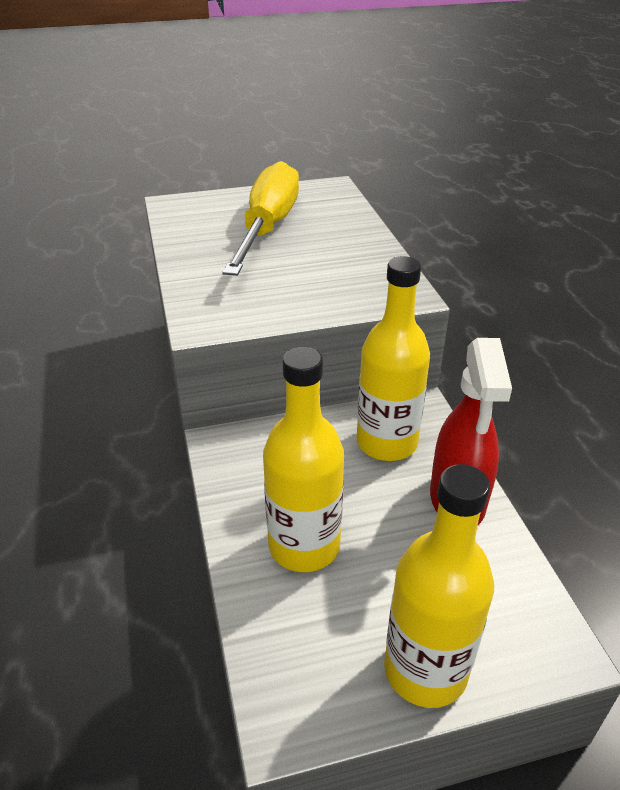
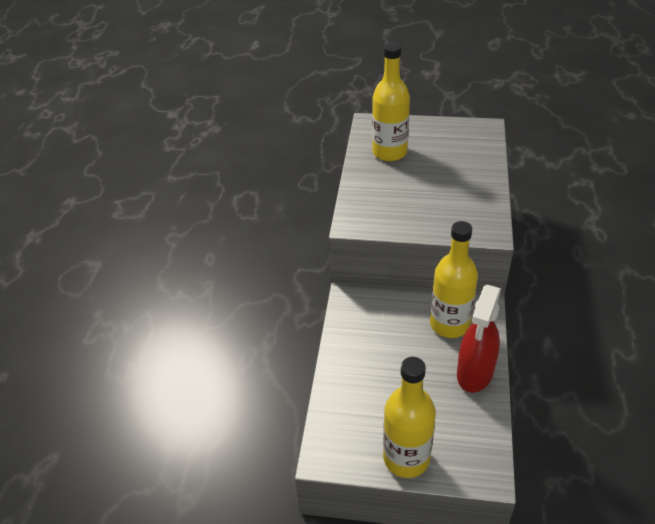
camera: 25 degrees right, 5 degrees up
yellow screwdriver [222,161,299,276] -> none
yellow bottle [263,347,344,572] -> yellow bottle moved to [372,43,410,161]

